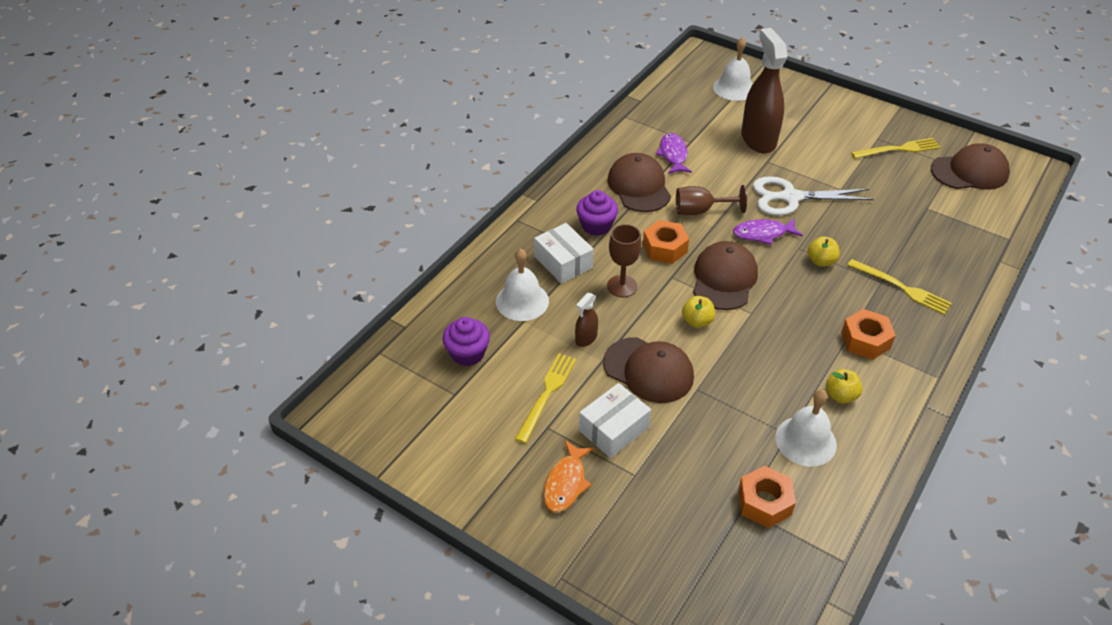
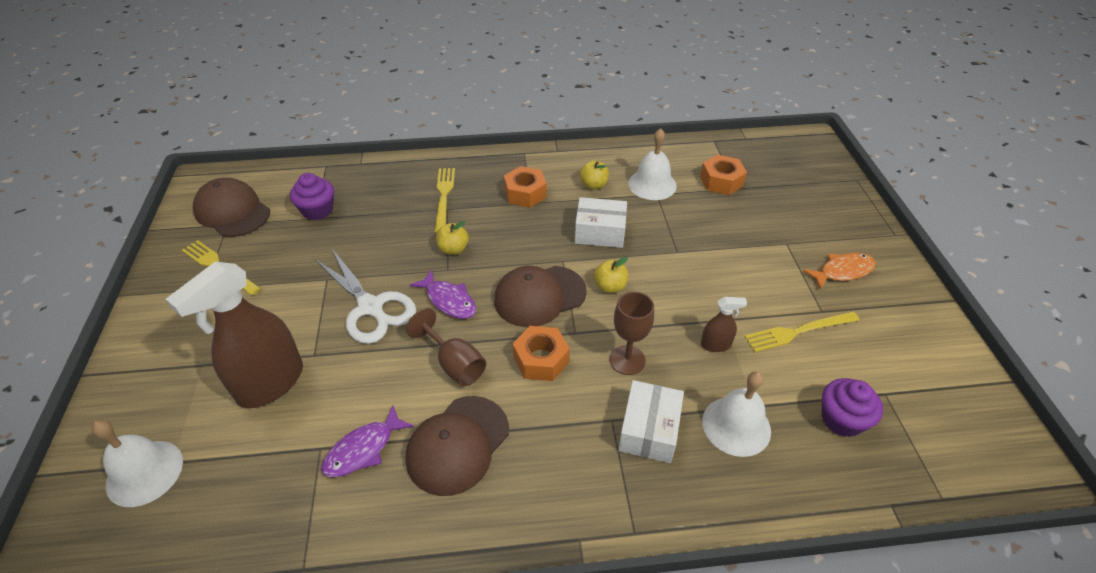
camera: 130 degrees left, 0 degrees up
purple cupcake [576,190,618,236] -> purple cupcake moved to [290,173,334,220]
white box [579,383,651,458] -> white box moved to [575,197,627,248]
brown cap [603,337,694,403] -> none

